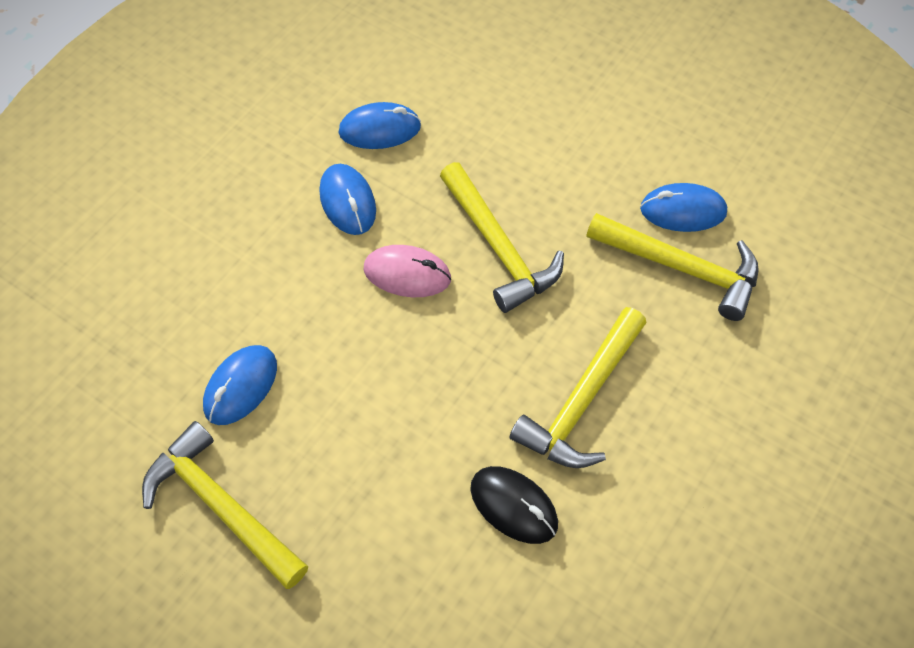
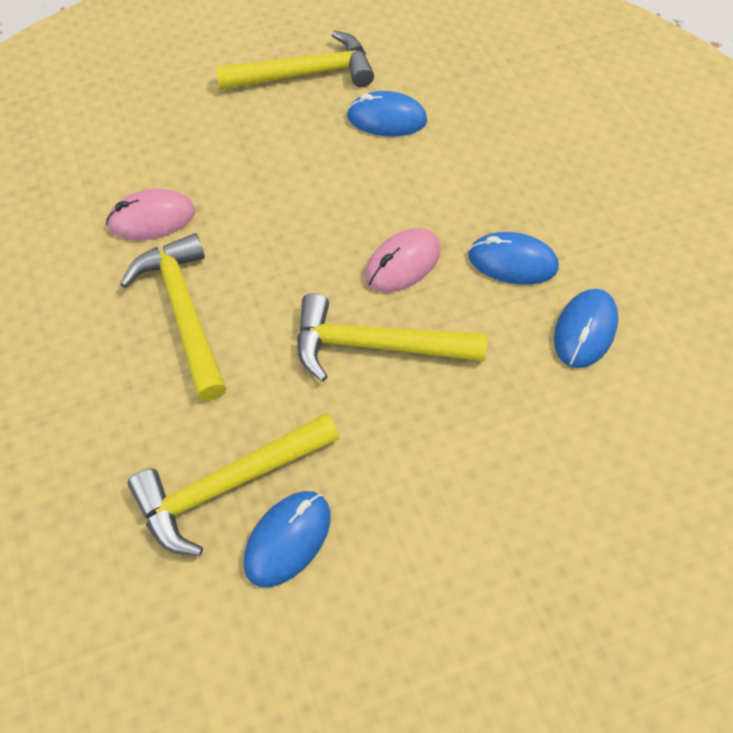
camera: 125 degrees right, 0 degrees up
blue mouse [203,345,277,425] -> blue mouse turned 60 degrees counterclockwise [347,91,427,137]
black mouse [470,466,558,544] -> pink mouse [106,189,195,240]

